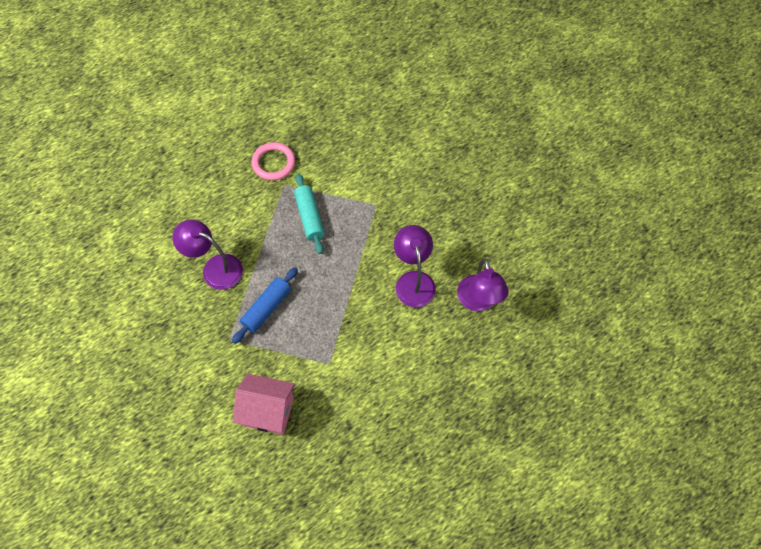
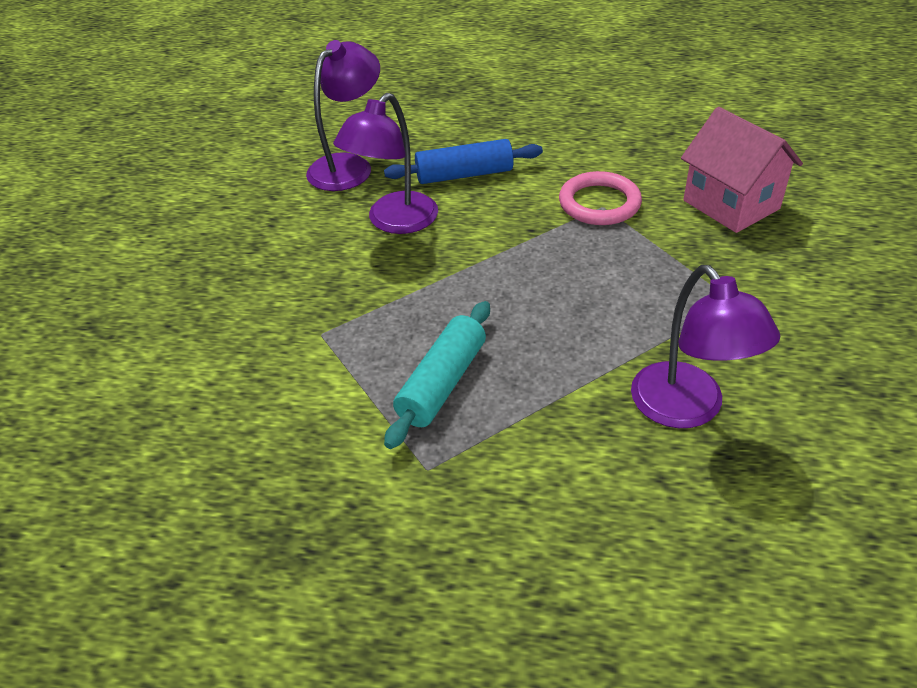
camera: 135 degrees left, 20 degrees down
blue rolling pin [232,267,298,344] -> blue rolling pin moved to [384,139,543,184]
pink ring [251,142,295,180] -> pink ring moved to [559,171,642,225]

